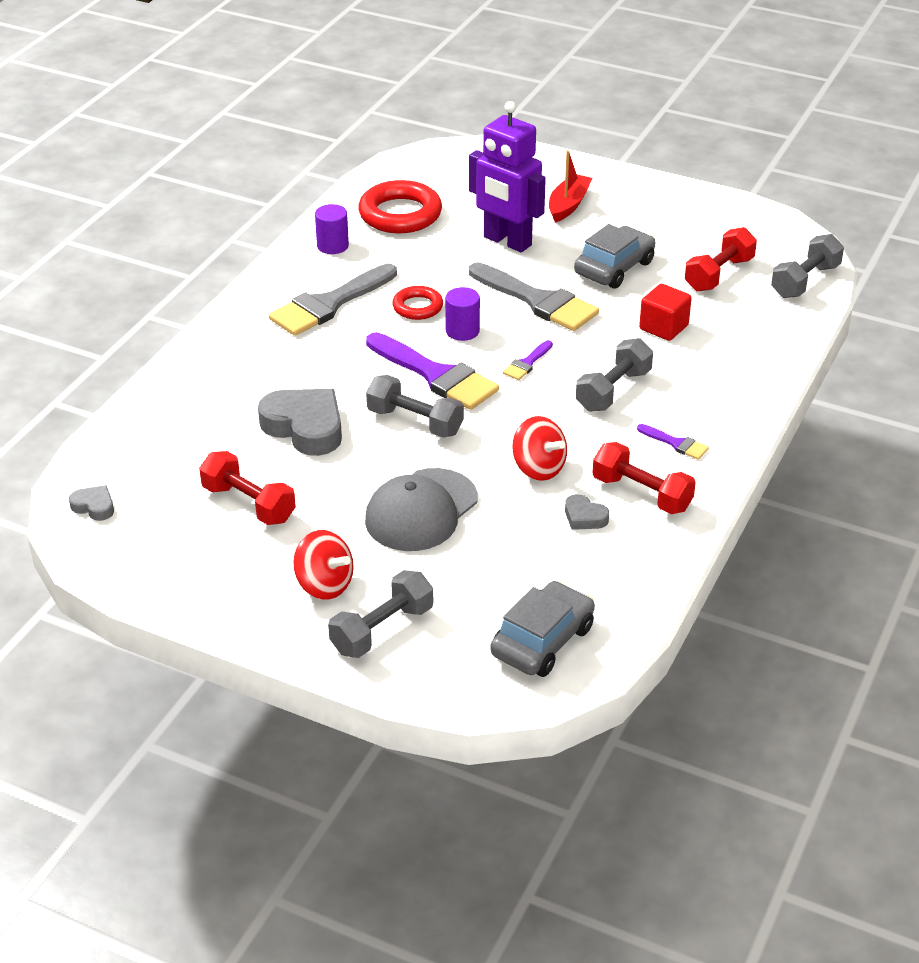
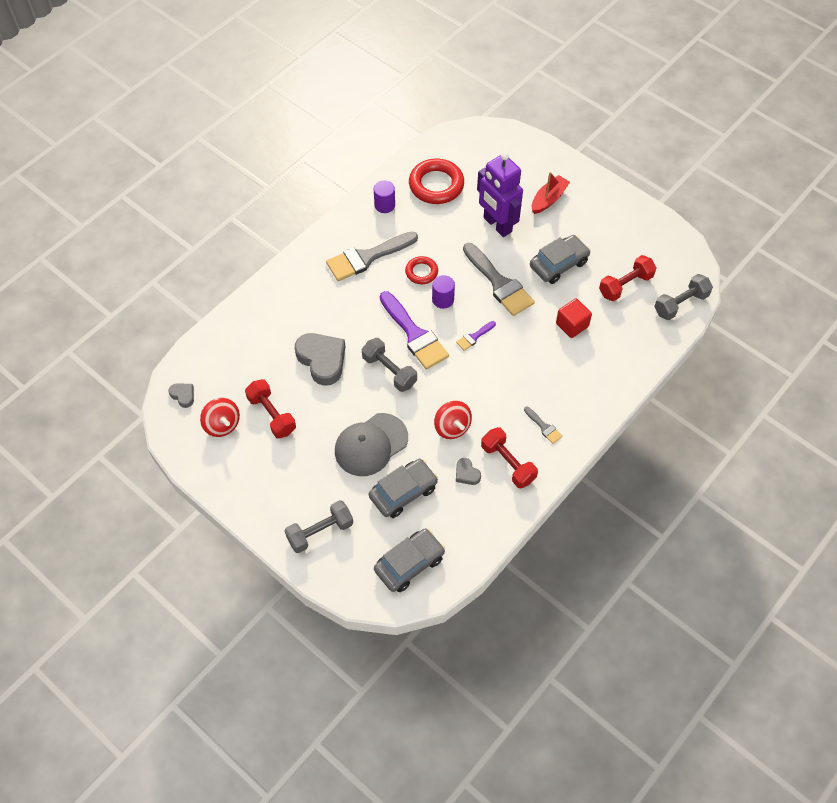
camera: 15 degrees right, 20 degrees up
red spinning top [294,530,354,600] -> red spinning top moved to [200,398,240,437]
grey dumbbell [576,338,653,412] -> none
purple brush [637,424,709,460] -> grey brush [524,407,563,444]
none -> grey car [369,459,438,518]

